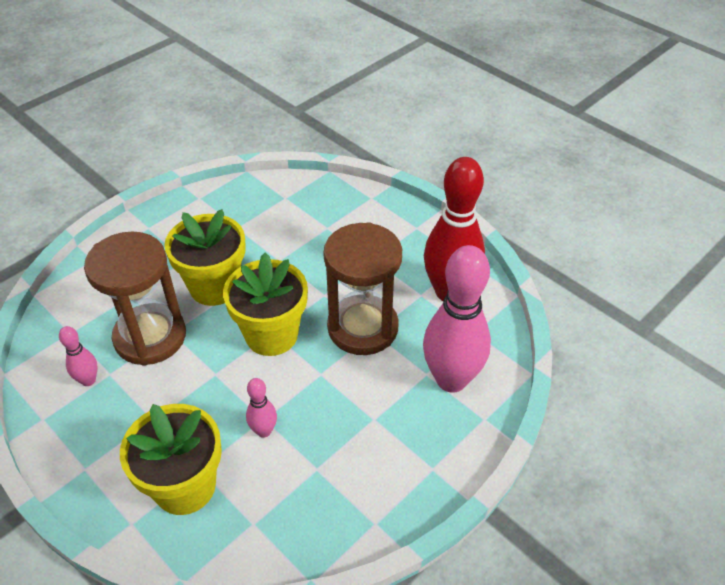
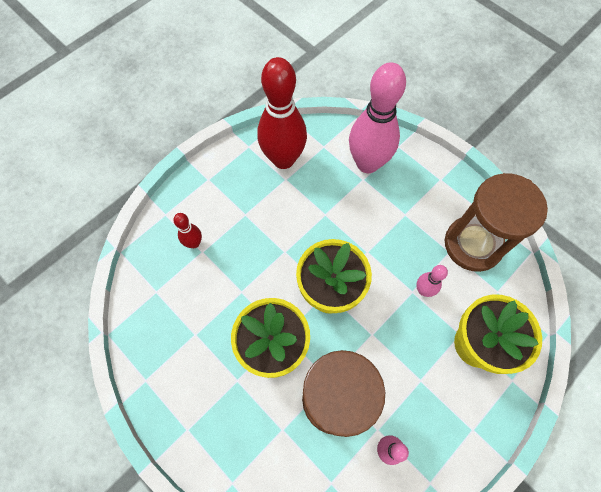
camera: 90 degrees left, 20 degrees up
brown hourglass [323,222,402,355] -> brown hourglass moved to [445,173,548,272]
none -> red bowling pin [173,213,202,248]

